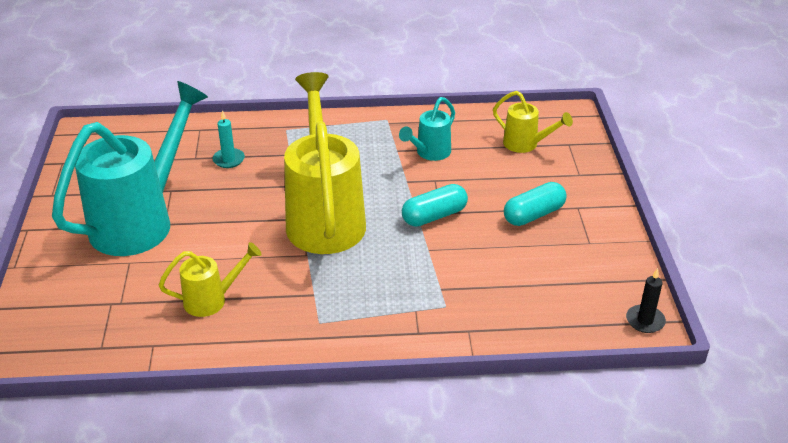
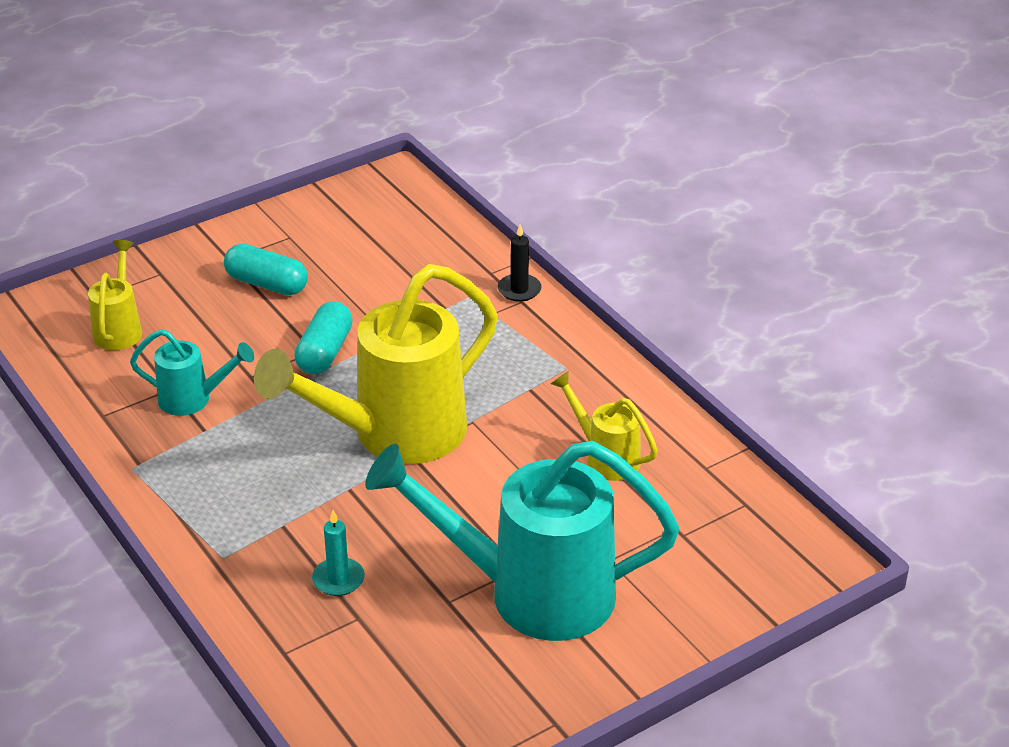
camera: 120 degrees left, 0 degrees up
turquoise capsule [402,184,468,227] -> turquoise capsule turned 75 degrees clockwise [294,301,353,375]
black candle [626,268,666,333] -> black candle moved to [498,225,542,302]

